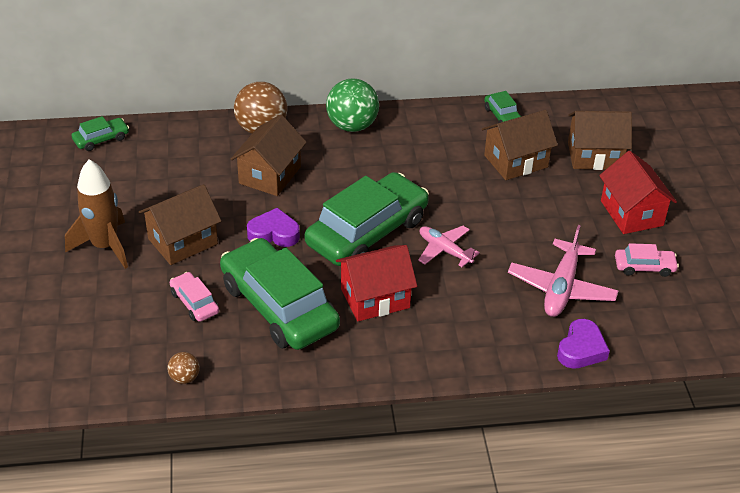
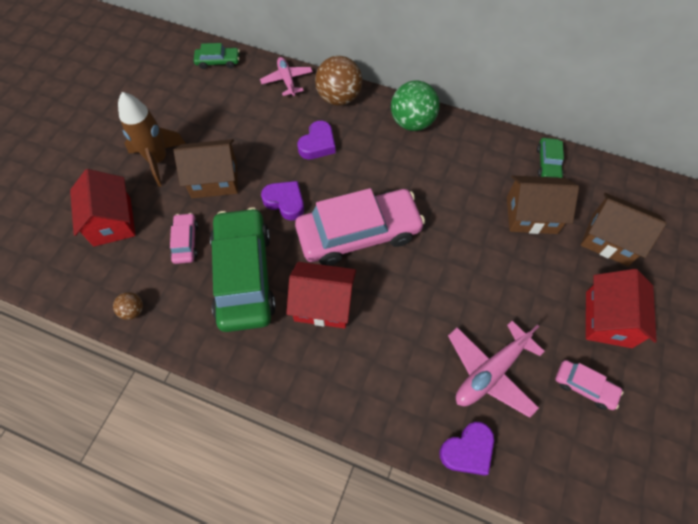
camera: 30 degrees right, 20 degrees up
brown house [231,115,307,196] -> purple heart [297,121,336,159]
green car [305,172,429,266] -> pink car [295,188,425,266]
pink plane [418,226,480,267] -> pink plane moved to [260,57,313,96]
none -> red house [70,169,136,247]

